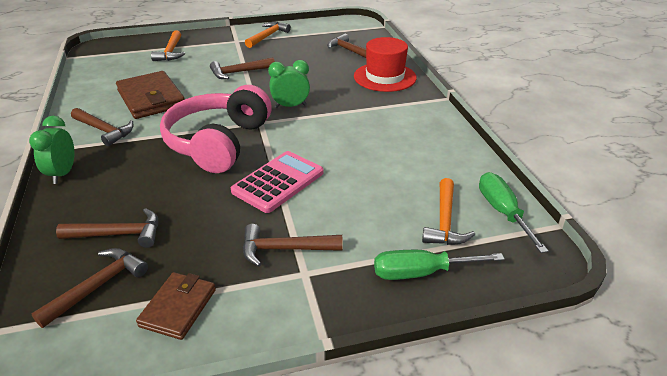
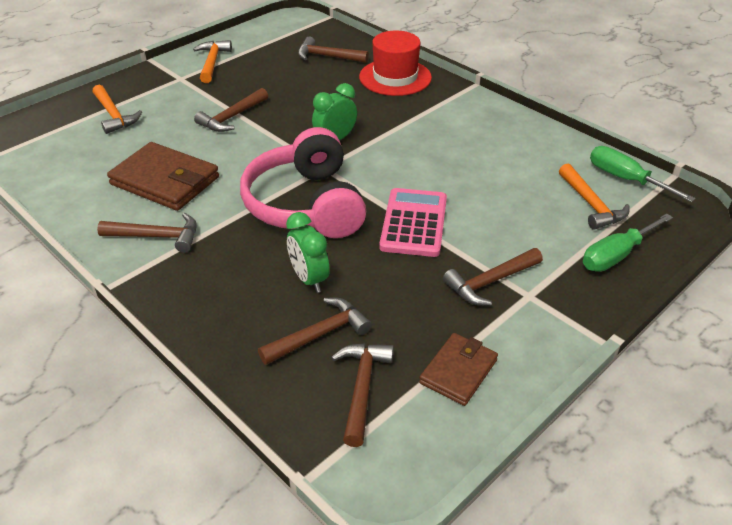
camera: 30 degrees left, 5 degrees up
green clock [29,116,75,184] -> green clock moved to [286,212,330,293]
brown wallet [136,272,216,340] -> brown wallet turned 45 degrees clockwise [419,333,498,406]

